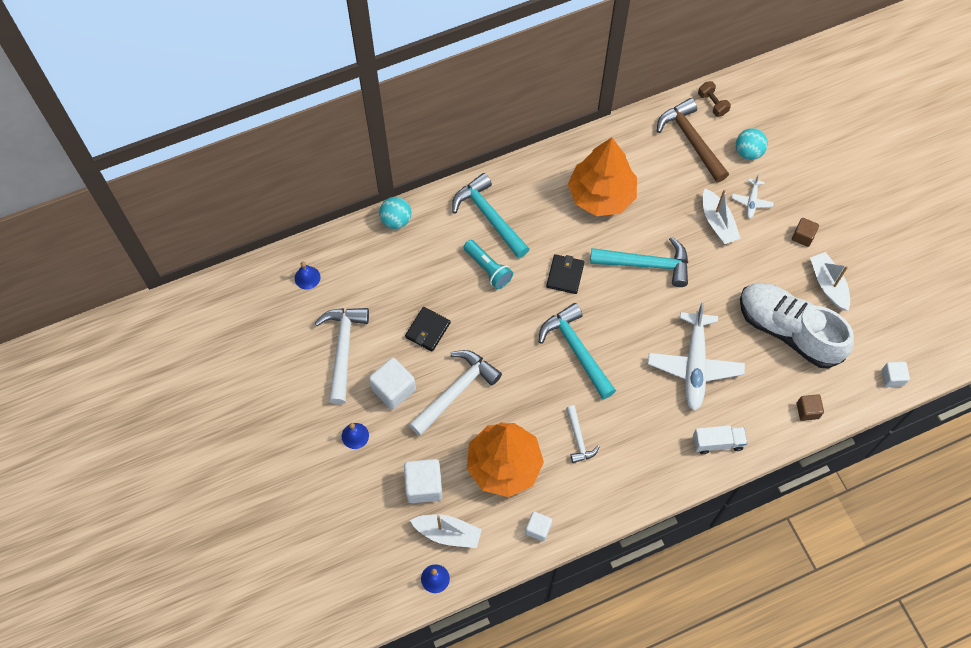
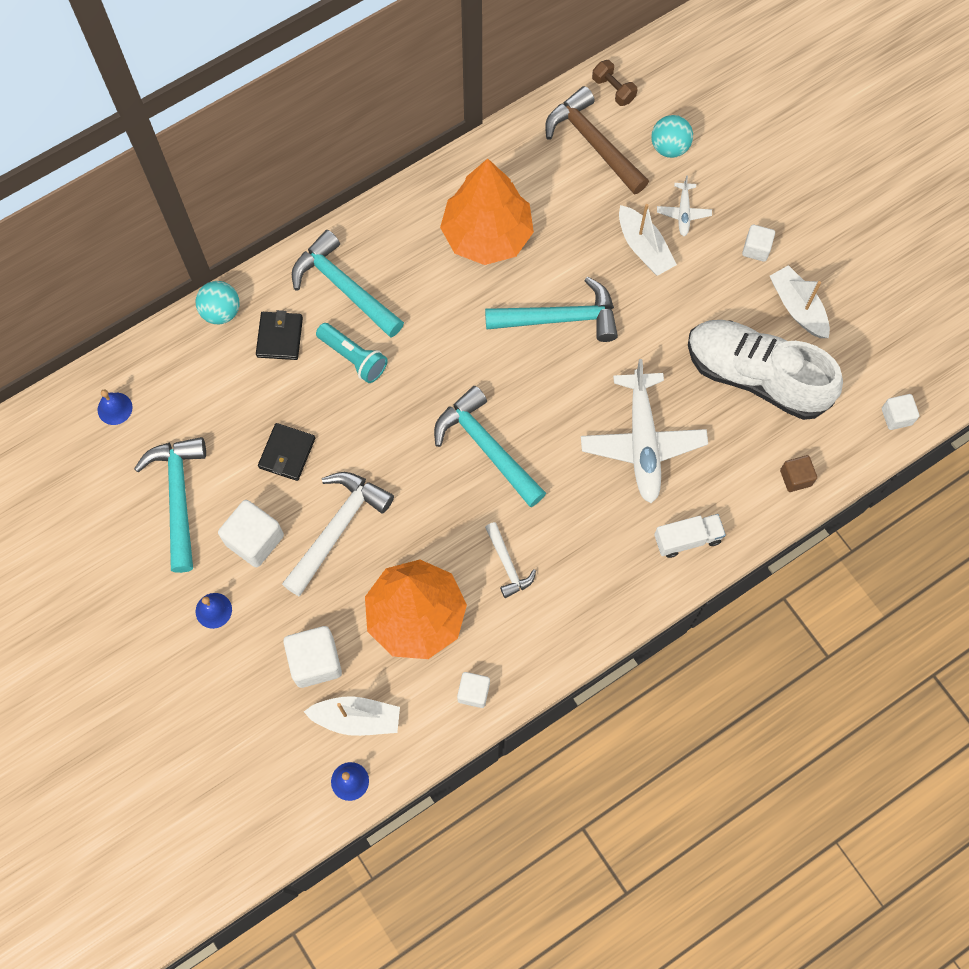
camera: 10 degrees left, 5 degrees up
white hammer [315,308,369,404] -> turquoise hammer [134,437,206,573]
black wallet [546,254,584,294] -> black wallet moved to [256,310,303,360]
brown cube [792,218,819,247] -> white cube [742,225,775,262]

